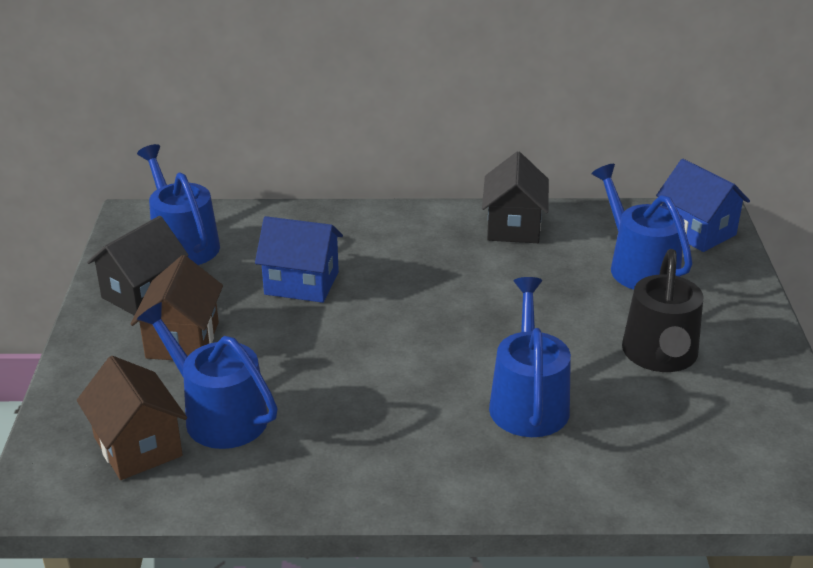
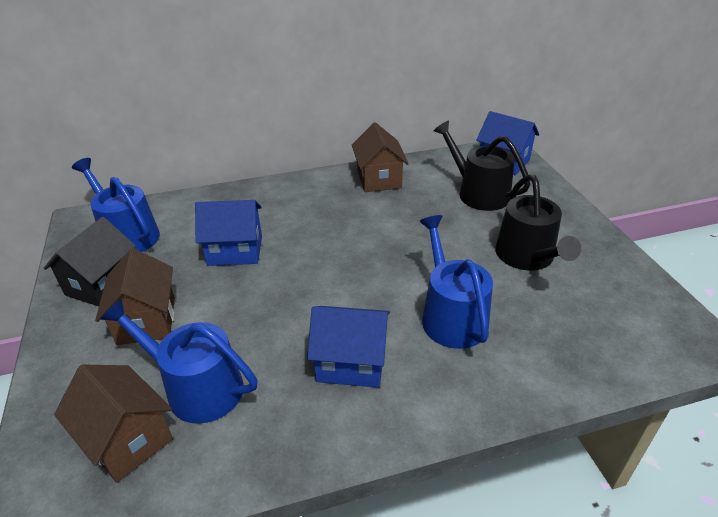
camera: 15 degrees left, 5 degrees up
black house [482,151,549,243] -> brown house [352,122,409,192]
blue watering can [592,164,693,290] -> black watering can [434,120,530,211]
none -> blue house [307,306,390,388]

